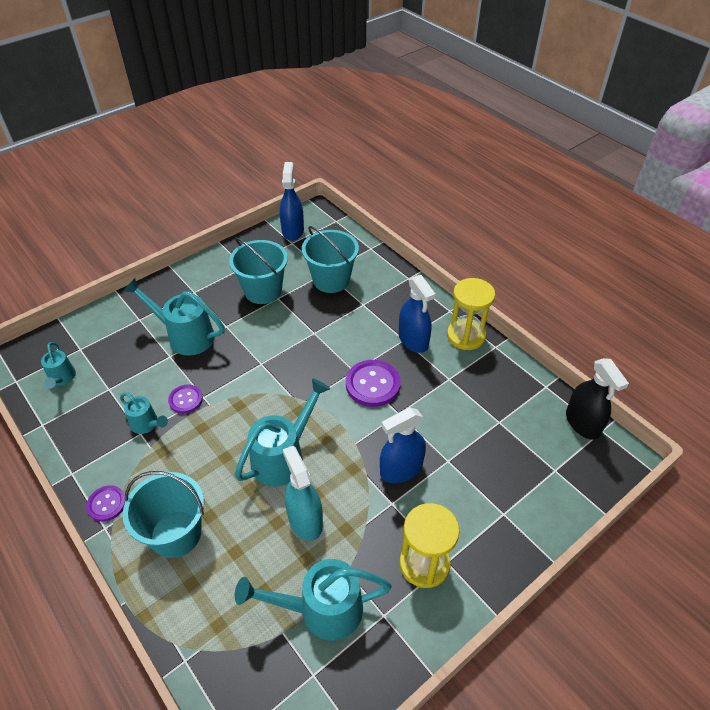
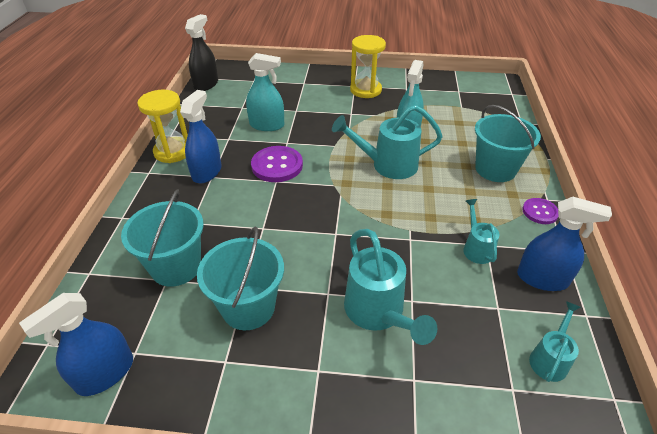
camera: 135 degrees left, 5 degrees down
purple button [168,385,203,414] -> none
turquoise watering can [235,559,392,641] -> none
blue spray bottle [380,408,426,483] -> blue spray bottle moved to [517,197,612,291]
none -> turquoise spray bottle [246,53,284,131]

